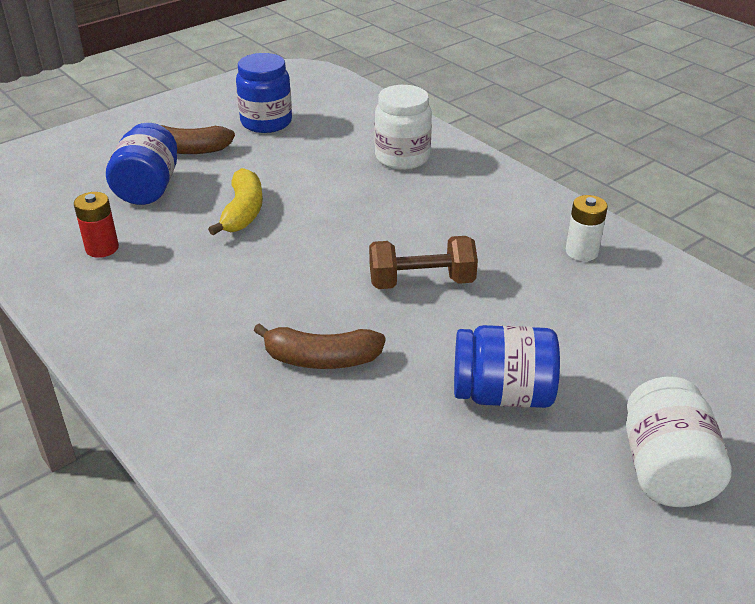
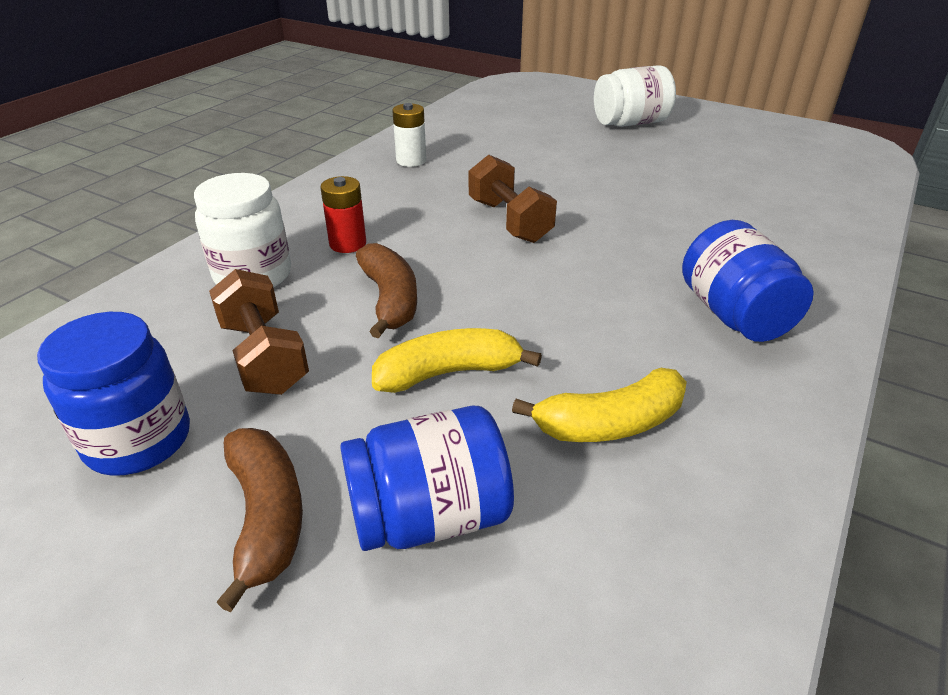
camera: 110 degrees left, 0 degrees up
red battery [74,192,119,258] -> red battery moved to [320,176,366,253]
brown banana [254,323,385,369] -> brown banana moved to [356,243,417,338]
blue jar [454,325,560,408] -> blue jar moved to [682,220,814,342]
none -> brown dumbbell [209,269,309,395]
none -> yellow banana [512,368,687,442]

